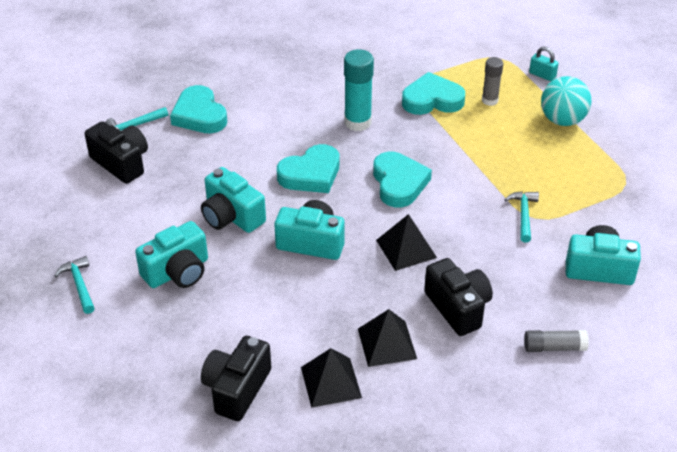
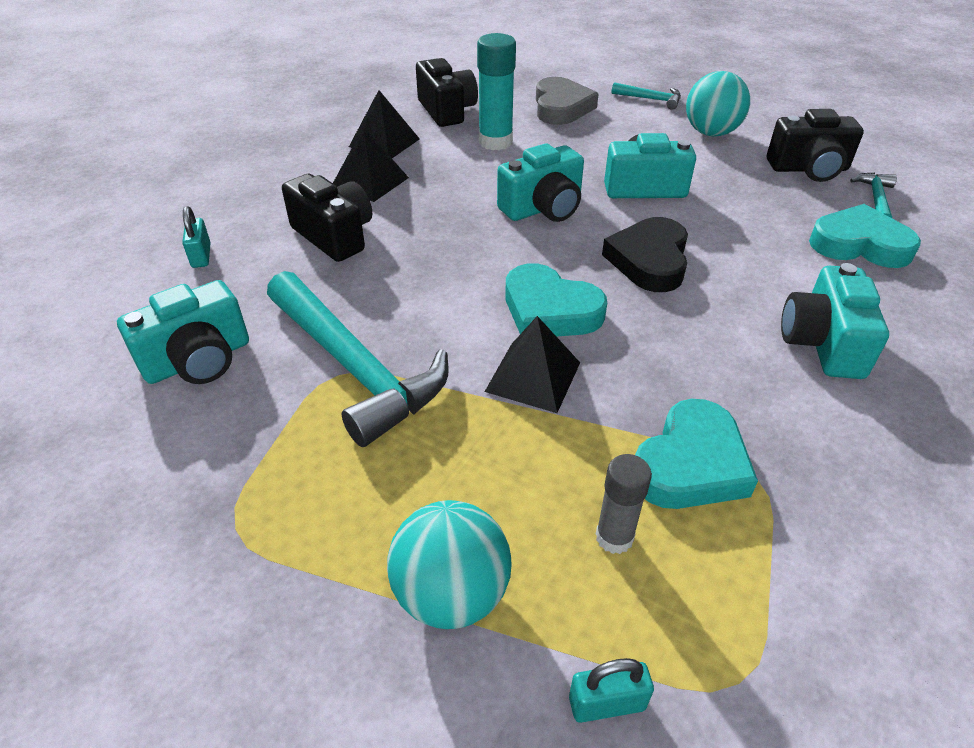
camera: 135 degrees right, 0 degrees up
turquoise camera [135,221,208,288] -> turquoise camera moved to [781,263,889,379]
turquoise heart [277,144,339,193] -> black heart [602,217,688,292]
turquoise glue stick [344,49,374,131] -> turquoise glue stick moved to [477,33,516,150]
black pyramid [376,214,437,271] -> black pyramid moved to [485,316,580,413]
black camera [424,258,493,336] -> black camera turned 150 degrees counterclockwise [282,174,372,262]
turquoise hammer [505,191,539,243] -> turquoise hammer [267,271,449,447], size x2.20
grey glue stick [524,330,589,352] -> turquoise padlock [182,206,211,268]
none -> grey heart [536,77,599,125]
none -> turquoise ball [686,71,750,137]

